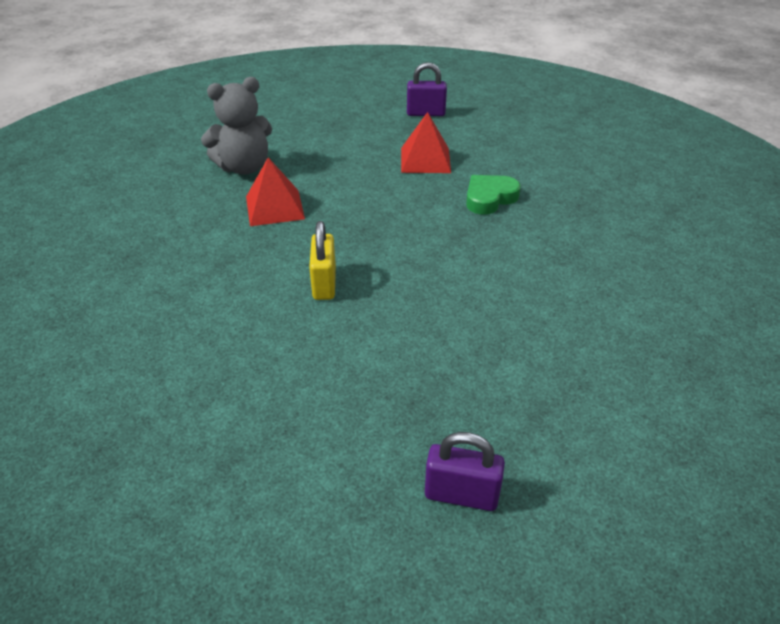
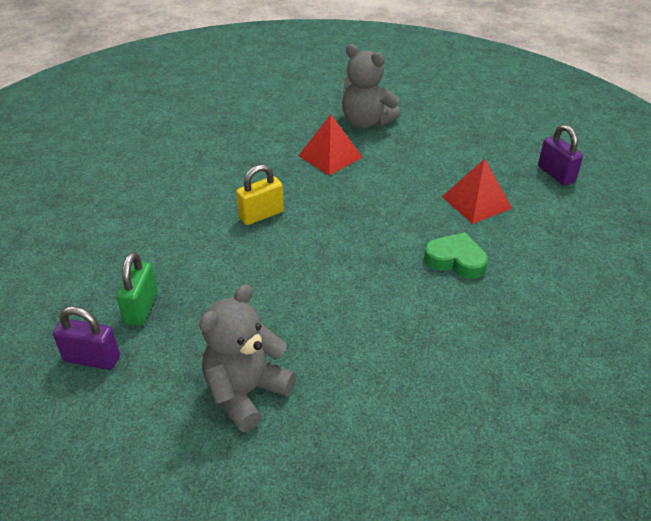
camera: 60 degrees right, 0 degrees up
purple padlock [425,432,505,511] -> purple padlock turned 60 degrees counterclockwise [53,306,120,370]
none -> green padlock [116,252,158,326]
none -> grey teddy bear [199,284,296,432]

